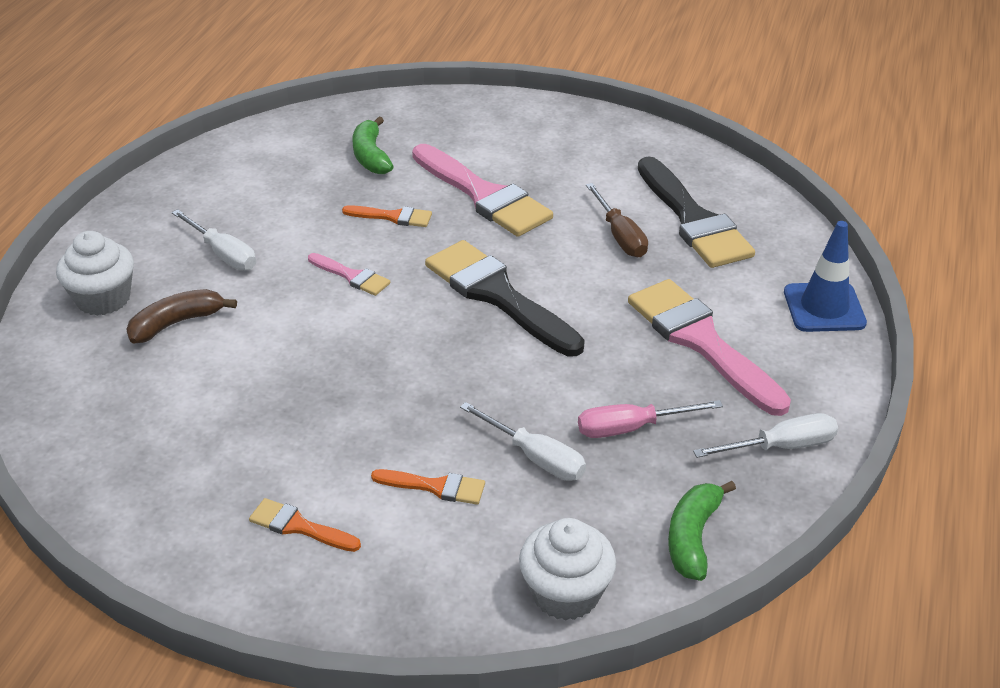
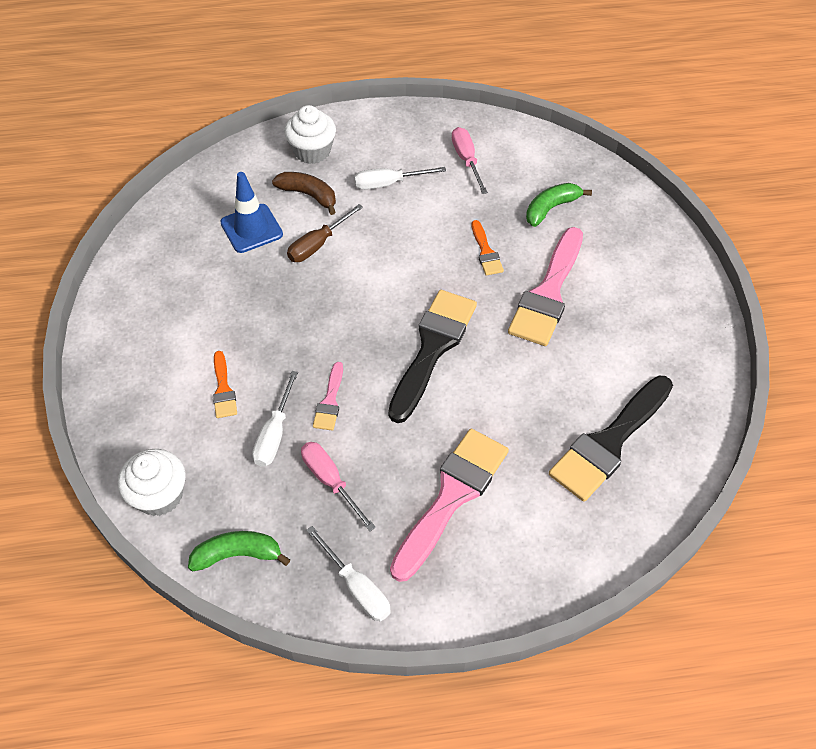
camera: 65 degrees right, 15 degrees up
white screwdriver [172,209,256,271] -> white screwdriver turned 60 degrees clockwise [354,167,446,190]
orange brush [249,498,361,552] -> none
pink brush [308,253,390,296] -> pink brush moved to [313,362,343,431]
brown screwdriver [586,183,648,257] -> brown screwdriver moved to [287,204,363,262]
blue traffic cone [784,221,867,332] -> blue traffic cone moved to [220,172,283,253]
none -> pink screwdriver [452,127,488,194]

